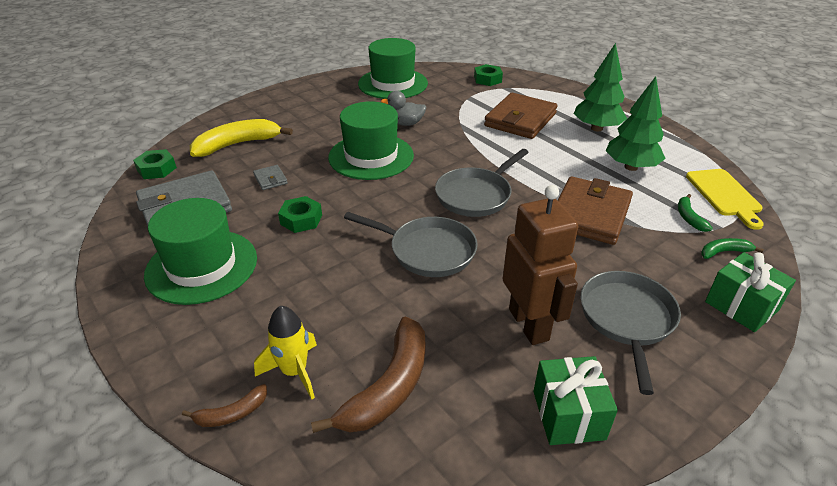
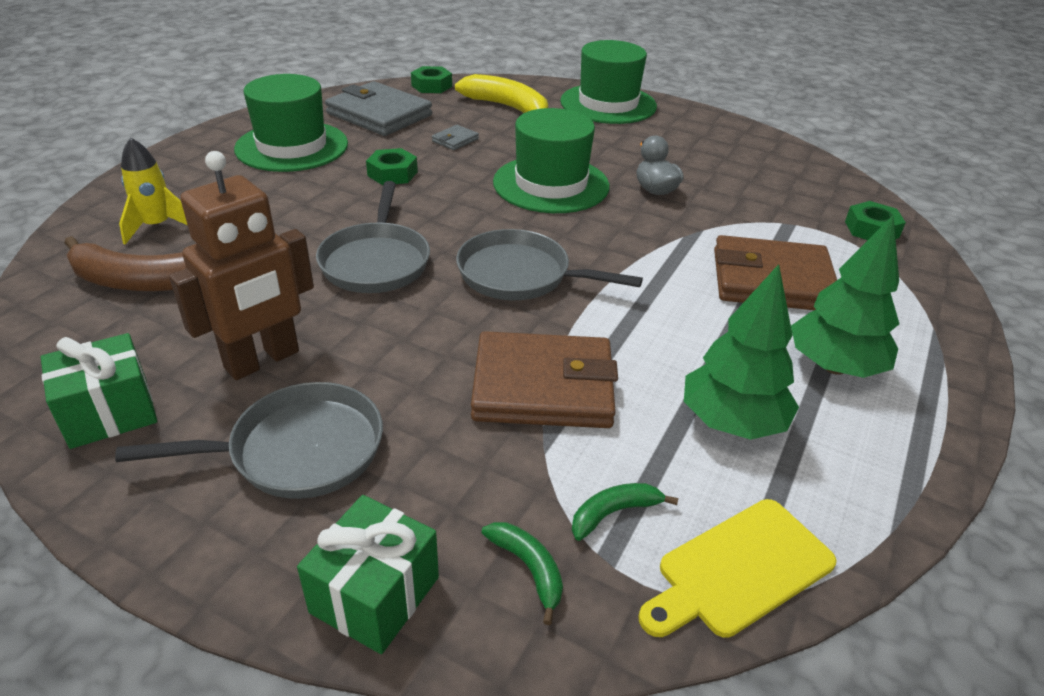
camera: 65 degrees right, 0 degrees up
brown banana [182,384,267,427] -> none
green hat [358,38,428,99] -> green hat moved to [560,40,657,124]

